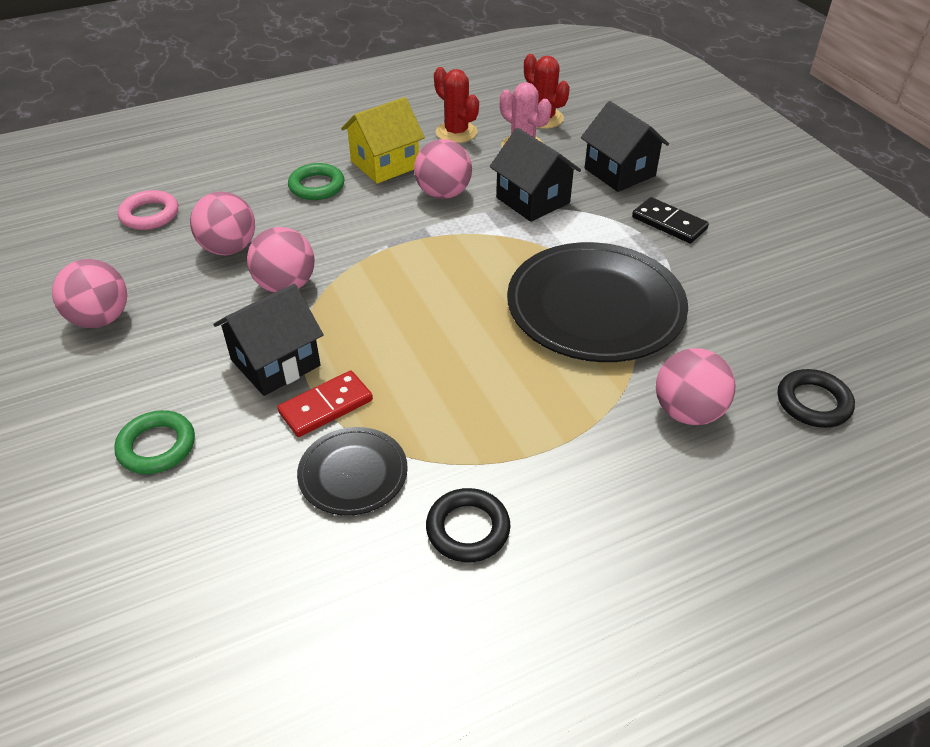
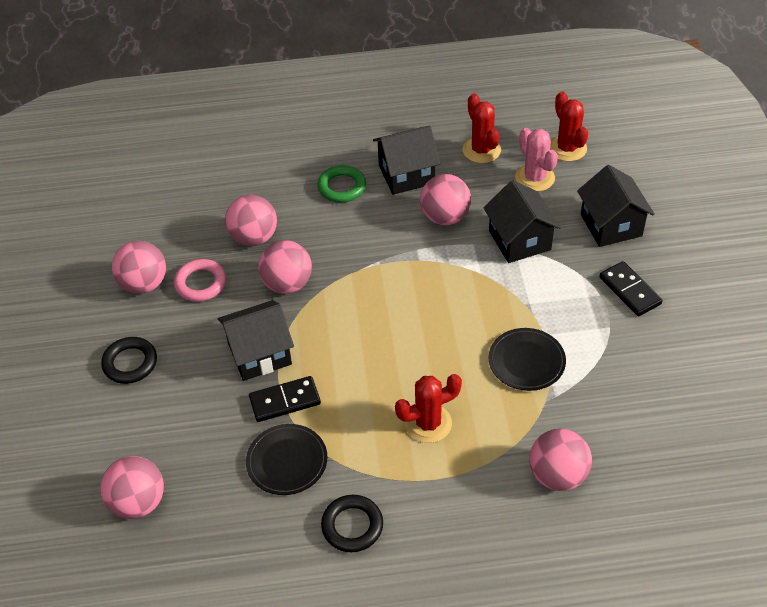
camera: 20 degrees right, 5 degrees up
green ring [114,410,195,474] -> none
pink ring [118,190,178,230] -> pink ring moved to [174,259,226,302]
red domino [277,371,373,437] -> black domino [249,376,321,422]
yellow house [341,97,425,184] -> black house [373,126,440,195]
black plate [507,242,688,362] -> black plate [489,328,566,391], size x0.51
black ring [778,369,855,428] -> black ring moved to [101,337,157,384]
none -> pink ball [100,456,164,519]
none -> red cactus [395,374,462,443]

